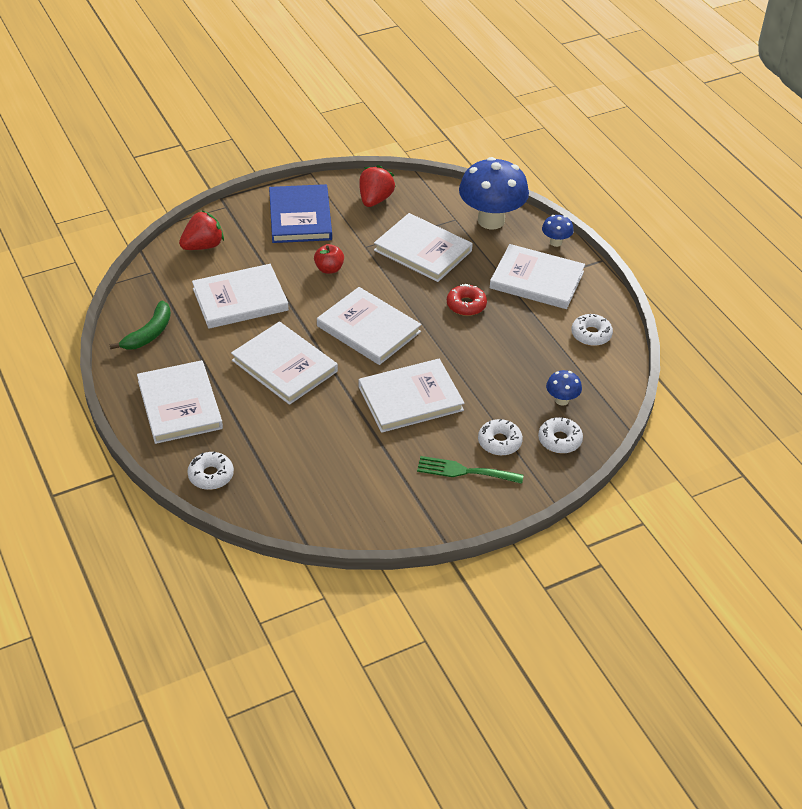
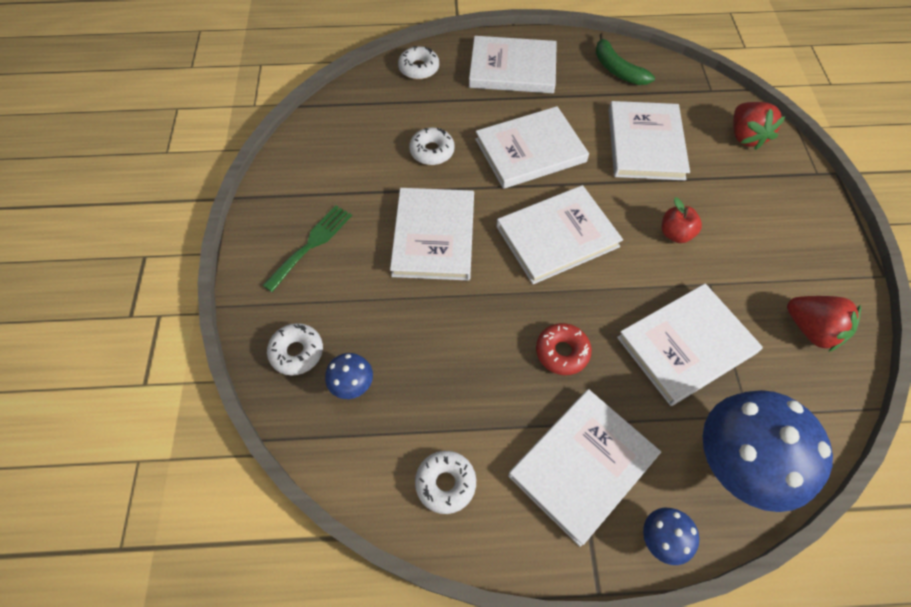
camera: 115 degrees right, 15 degrees up
blue book [269,184,332,243] -> none
white donut [478,419,523,456] -> white donut moved to [409,128,455,165]

